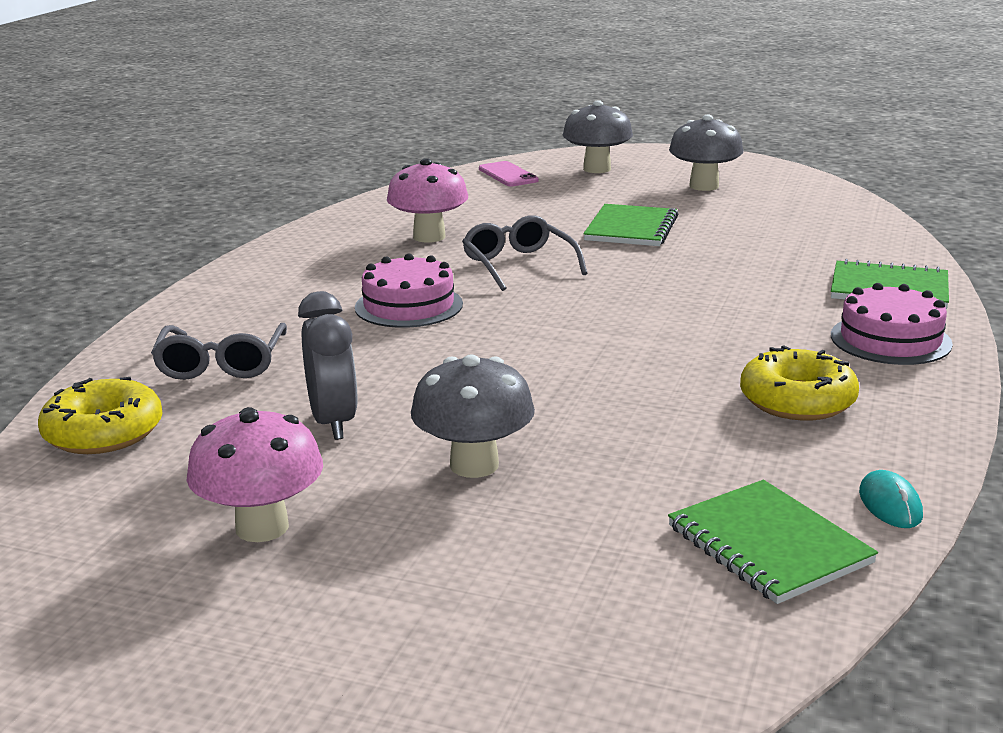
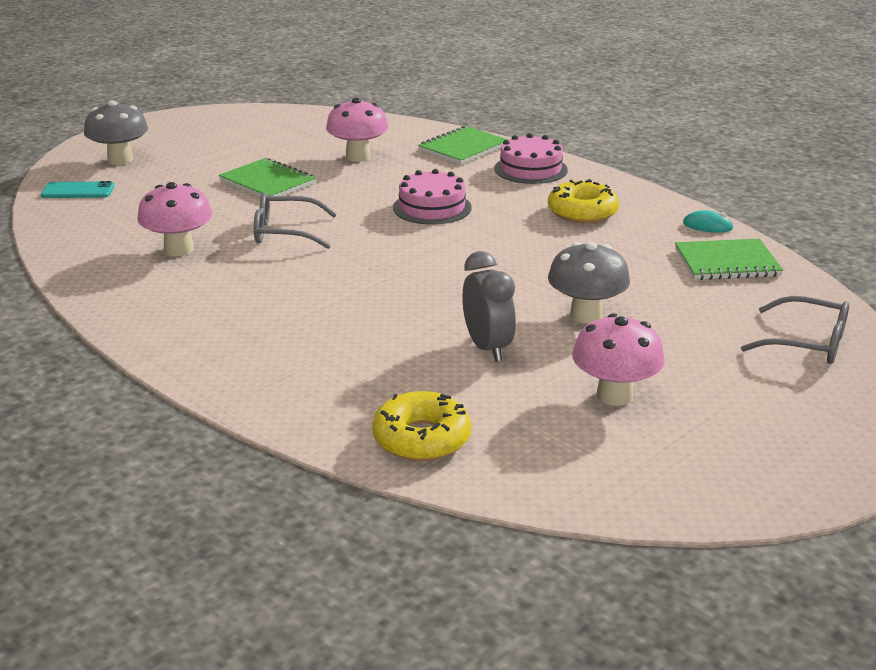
camera: 65 degrees left, 5 degrees up
grey glasses [151,323,287,380] -> grey glasses moved to [741,296,849,364]
grey clock [298,291,357,440] -> grey clock turned 60 degrees clockwise [462,251,516,362]
pink cake [355,253,463,328] -> pink cake moved to [393,169,472,225]
pink phone [479,161,539,186] -> turquoise phone [41,181,115,198]
grey mushroom [669,115,743,191] -> none
none -> pink mushroom [326,98,388,162]

